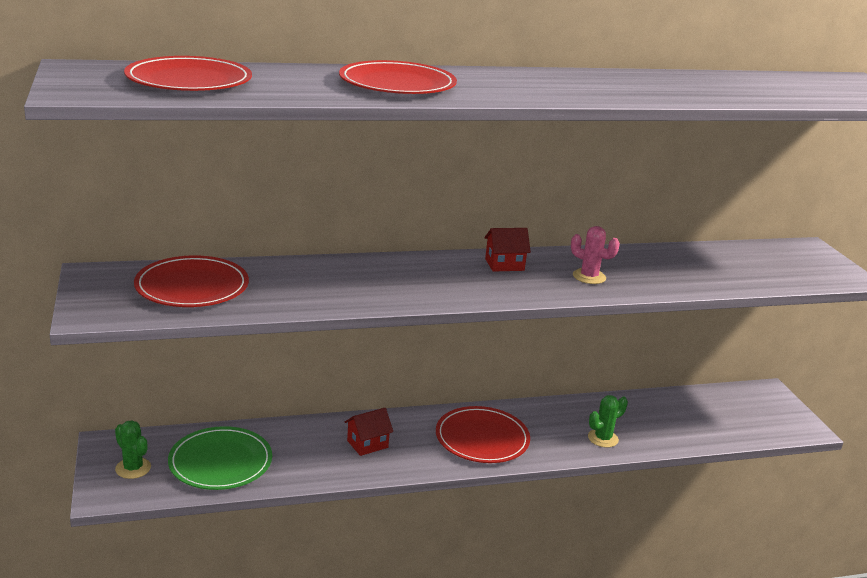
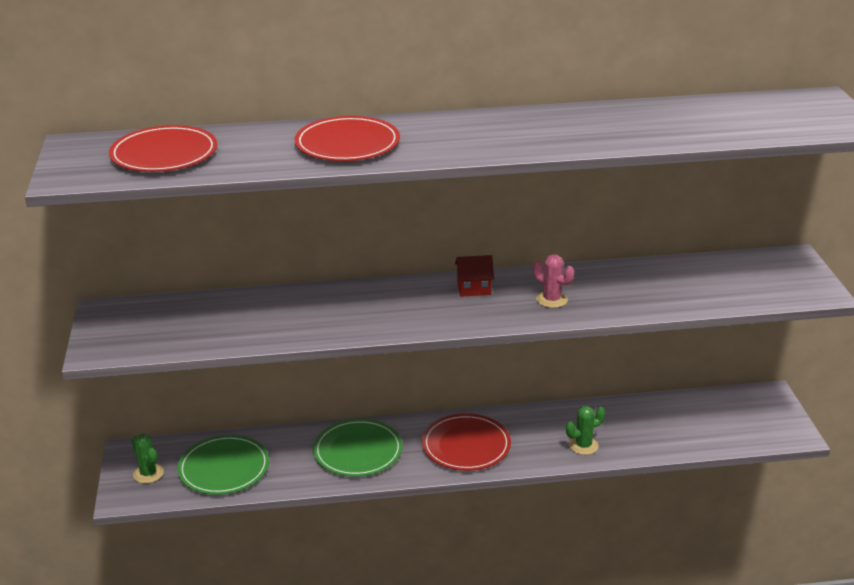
camera: 10 degrees right, 5 degrees up
red plate [134,255,249,307] -> none
red house [345,408,393,456] -> green plate [313,419,403,477]

